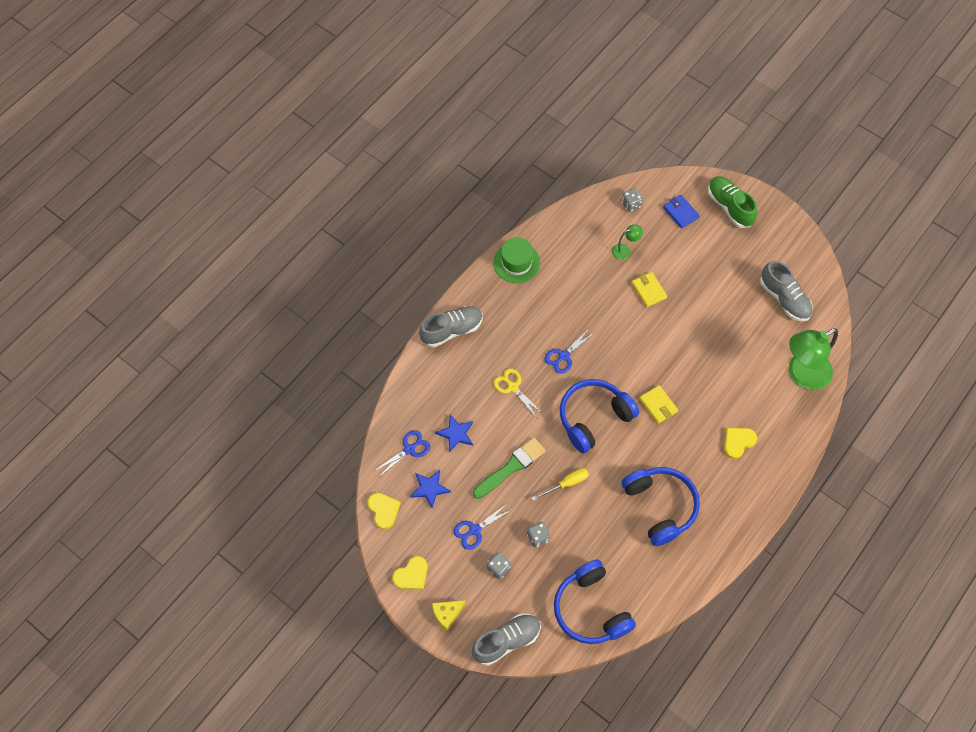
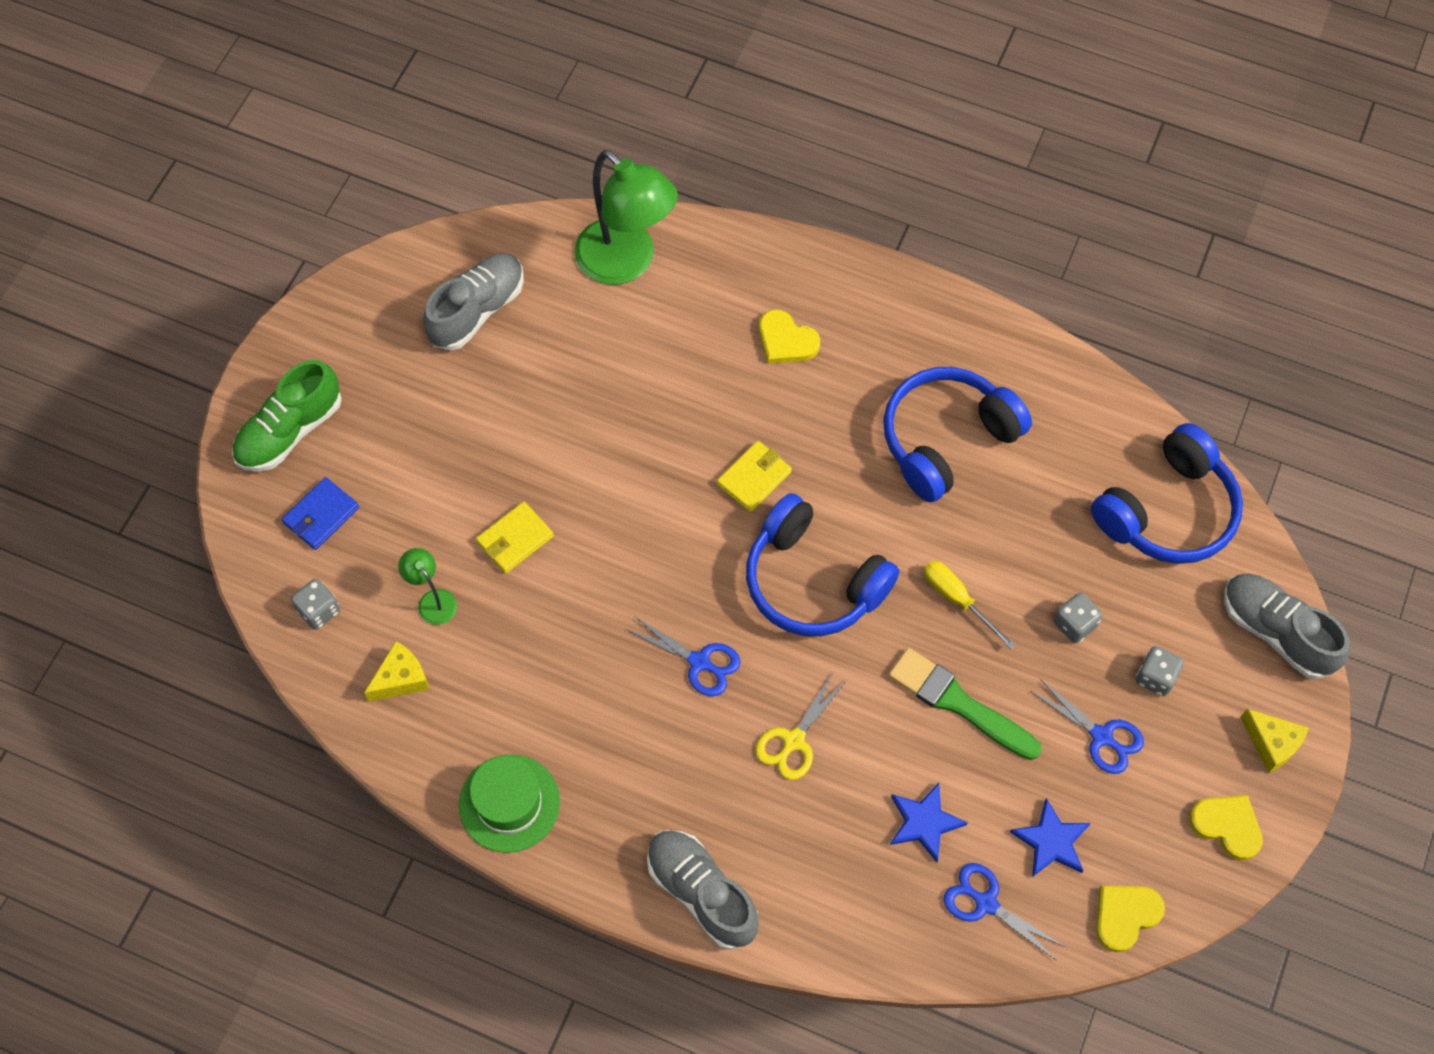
camera: 105 degrees left, 0 degrees up
none -> yellow cheese [364,641,429,702]

